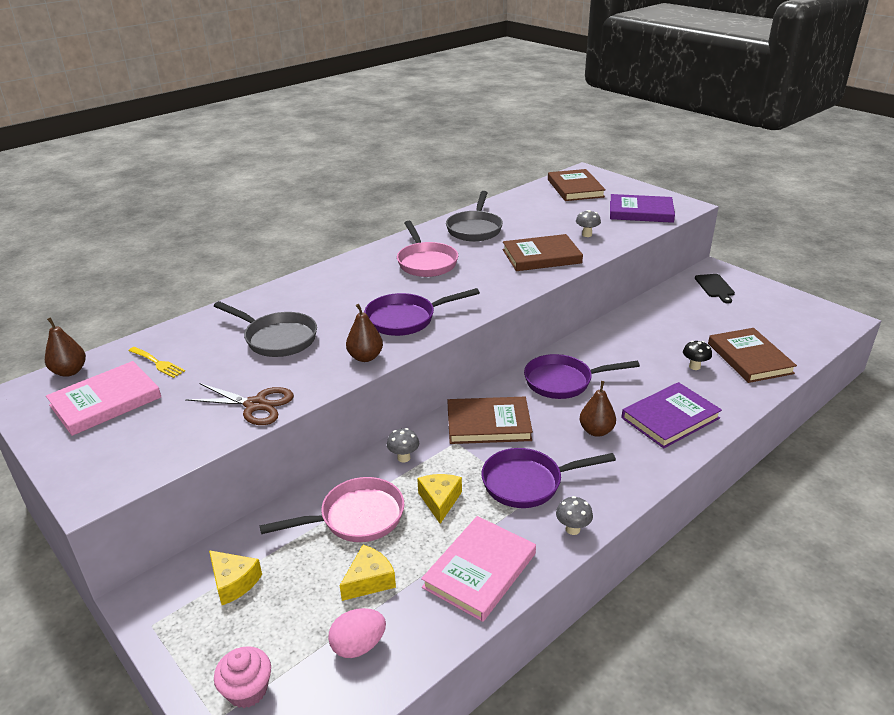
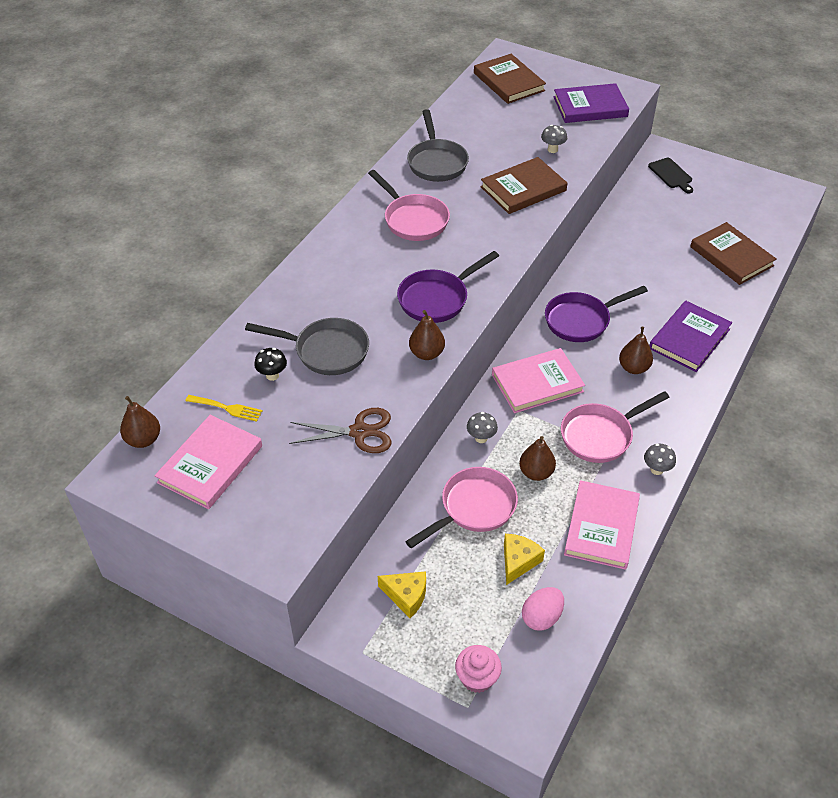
camera: 20 degrees left, 15 degrees up
yellow cheese [417,474,462,524] -> brown pear [519,436,556,481]
brown book [448,397,533,444] -> pink book [492,348,585,413]
purple pan [481,448,616,508] -> pink pan [561,391,670,463]
black mushroom [683,341,712,370] -> black mushroom moved to [254,348,287,381]

